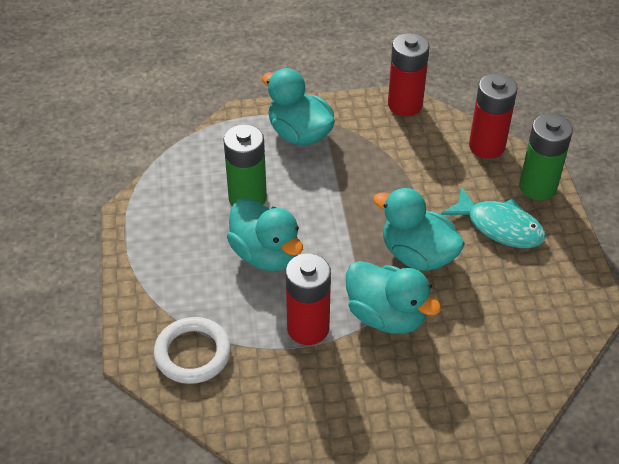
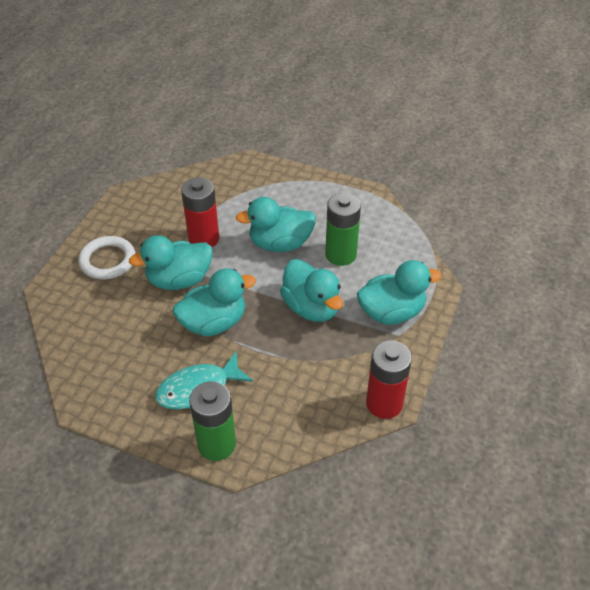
camera: 120 degrees right, 0 degrees up
white ring [154,317,231,384] -> white ring moved to [78,236,135,280]
red battery [469,74,517,159] -> none
none -> turquoise duck [280,259,343,322]

